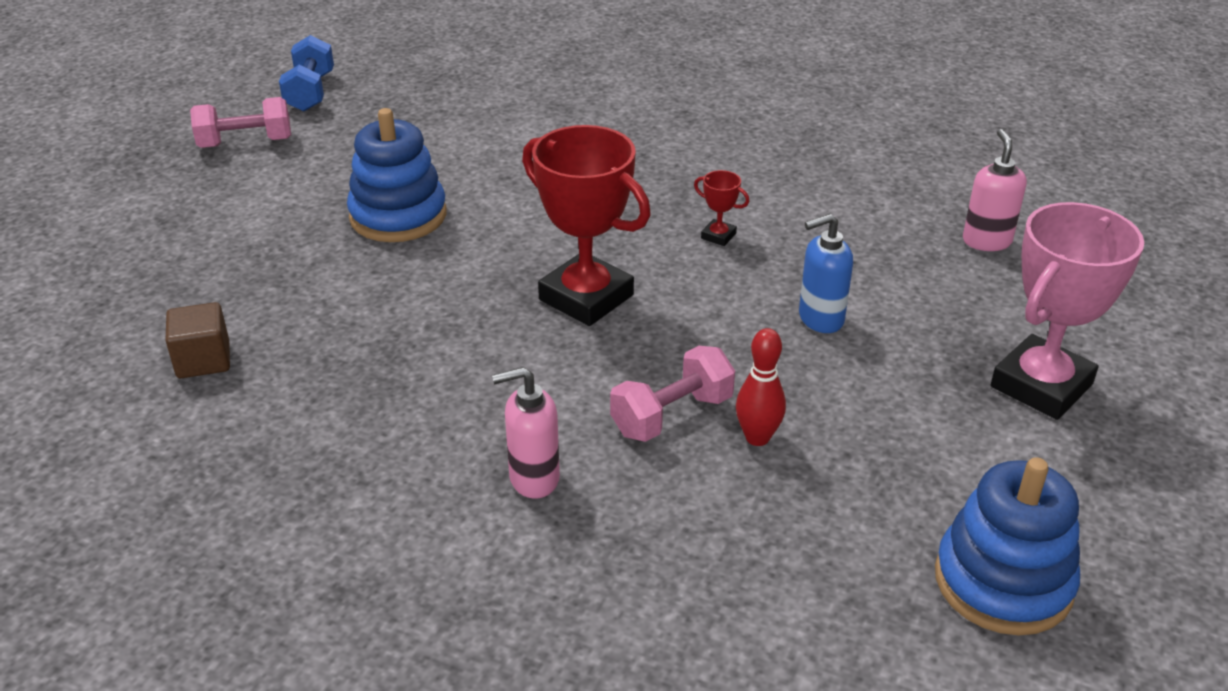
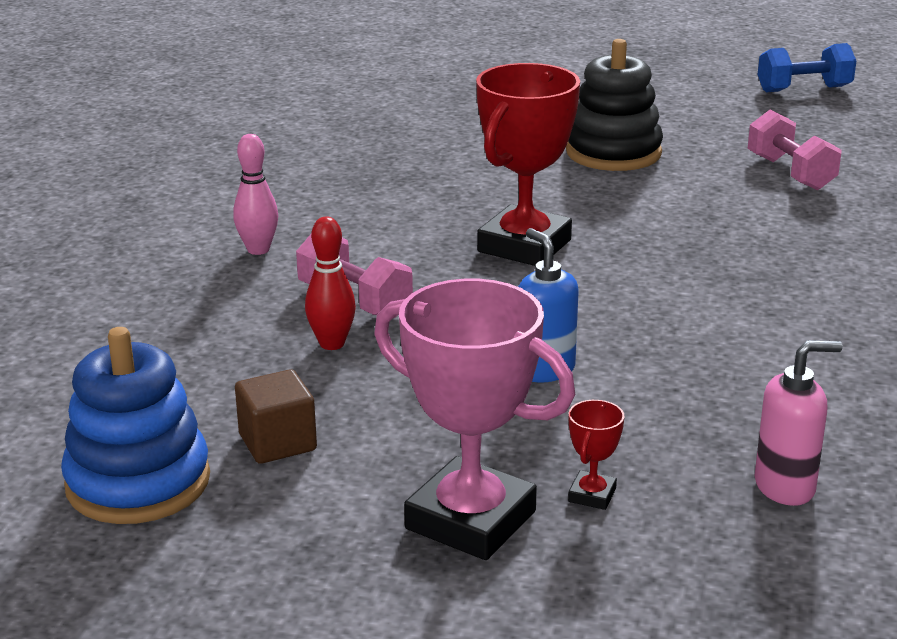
camera: 80 degrees right, 10 degrees down
brown cube [165,302,230,378] -> brown cube moved to [235,369,317,464]
pink dumbbell [190,97,291,148] -> pink dumbbell moved to [748,110,842,190]
blue stacking toy [347,108,446,242] -> black stacking toy [566,39,663,171]
pink soap dispenser [492,367,560,499] -> pink bowling pin [233,134,278,255]
red trophy [694,170,750,246] -> red trophy moved to [568,400,625,510]

